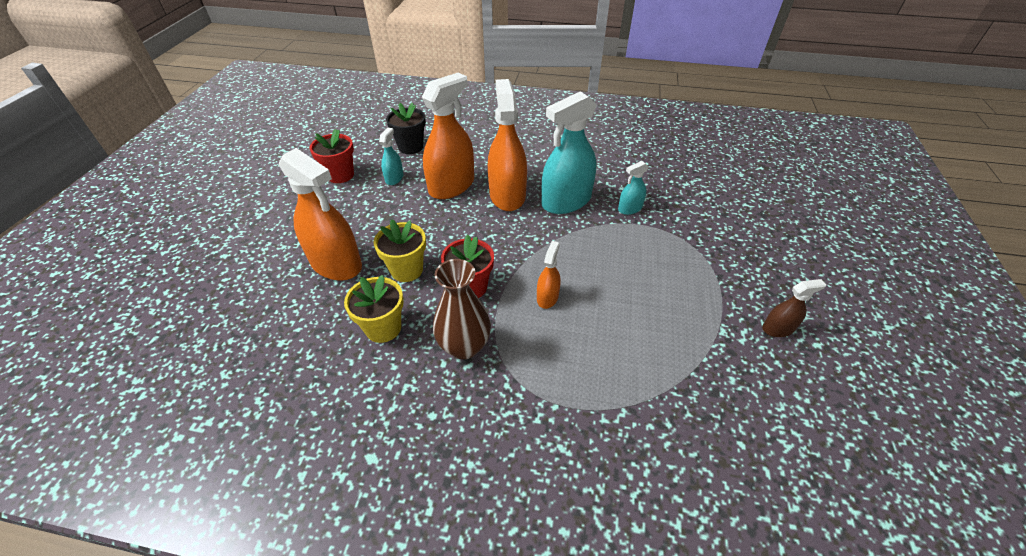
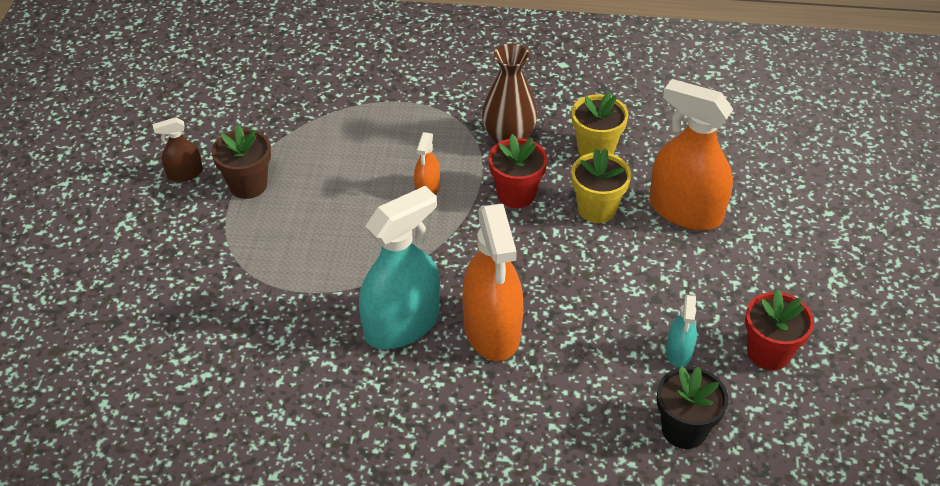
camera: 175 degrees right, 0 degrees up
orange spray bottle [422,73,474,199] -> none
turquoise spray bottle [618,161,649,215] -> none
none -> brown flower pot [211,125,271,199]

